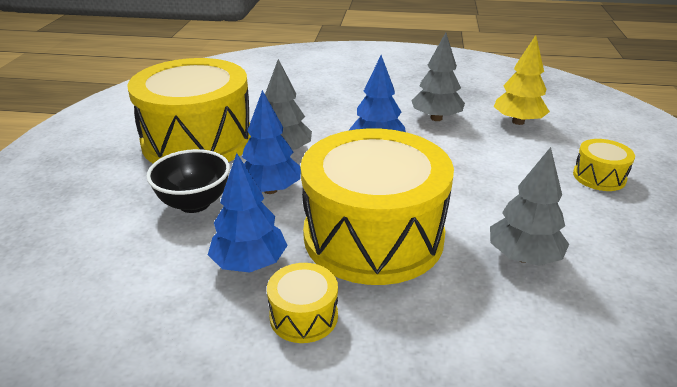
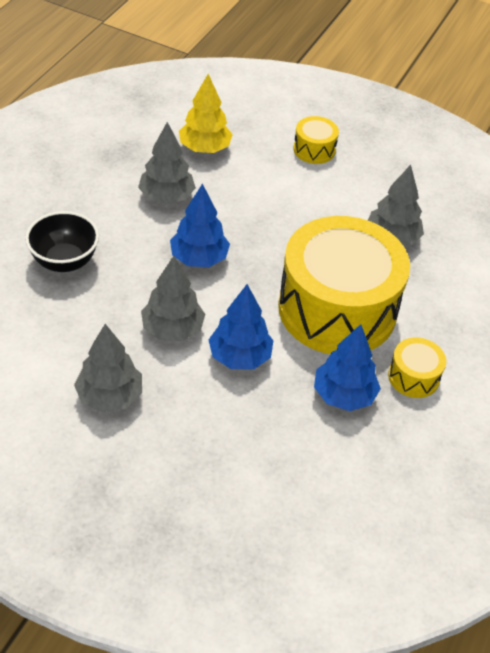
camera: 75 degrees left, 15 degrees up
yellow drum [127,58,251,163] -> grey tree [74,324,142,412]
black bowl [146,149,230,213] -> black bowl moved to [25,211,99,272]

